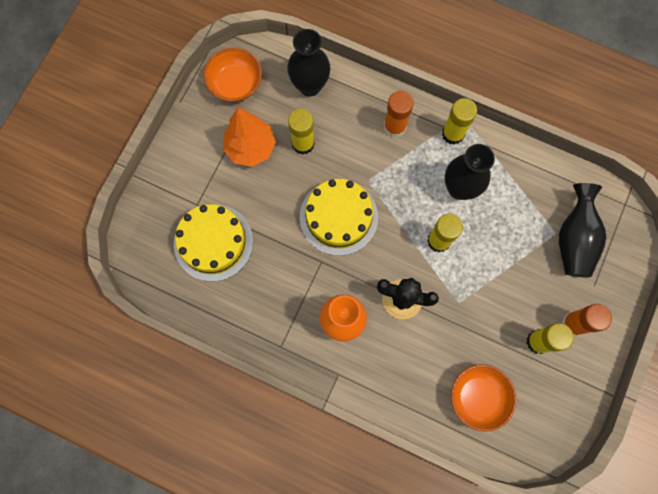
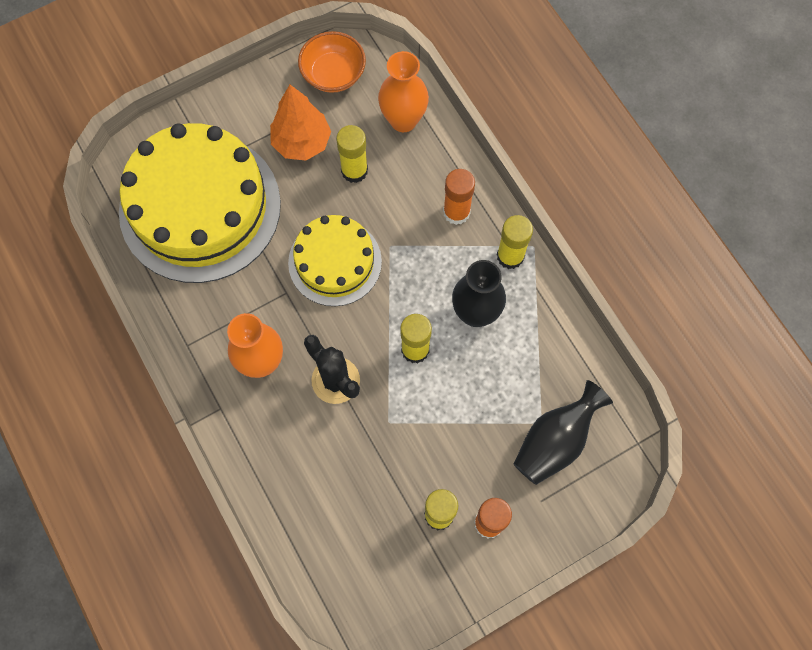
camera: 35 degrees right, 5 degrees down
yellow cake [174,204,253,282] -> yellow cake [119,123,281,283], size x1.76
black vase [287,29,330,97] -> orange vase [378,51,429,132]
orange bowl [451,364,516,432] -> none

